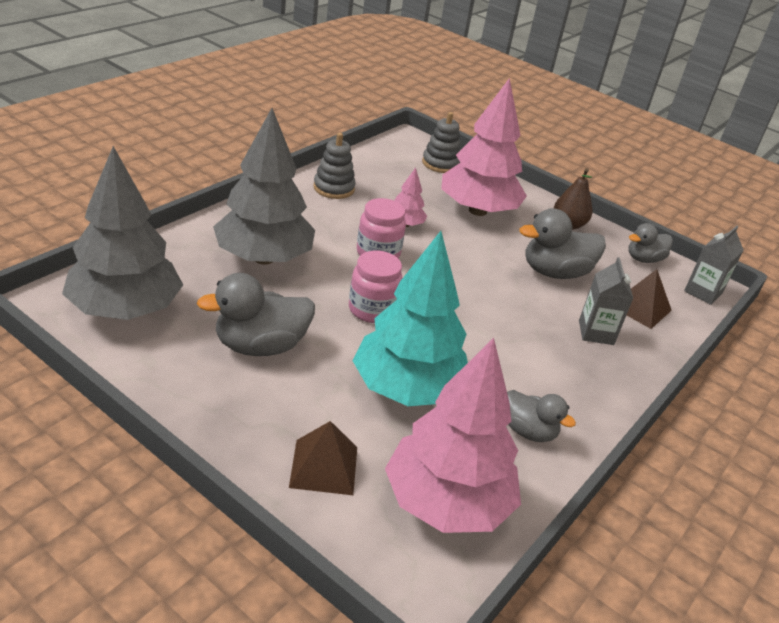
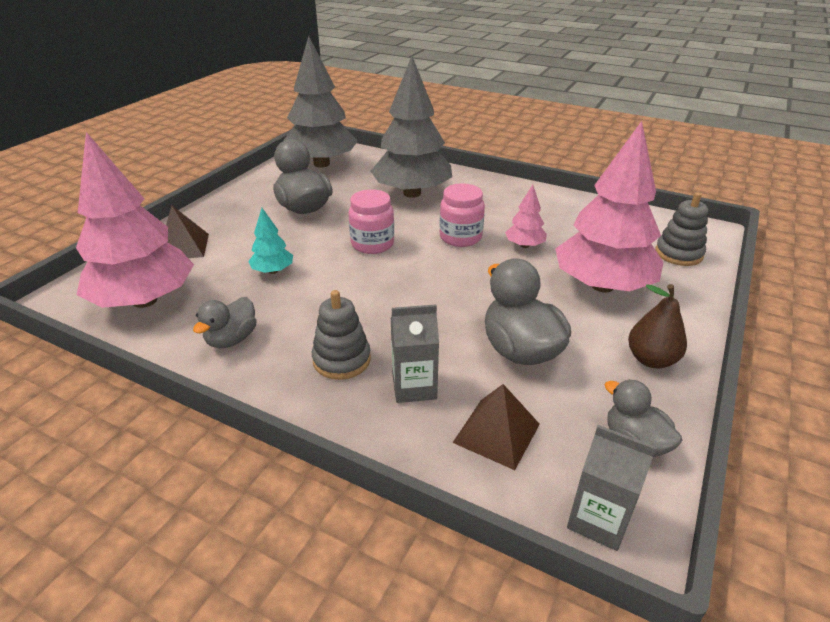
camera: 85 degrees right, 0 degrees up
grey stacking toy [313,133,356,199] -> grey stacking toy moved to [312,290,371,380]
turquoise tree [353,231,468,406] -> turquoise tree [248,208,293,274], size x0.44

